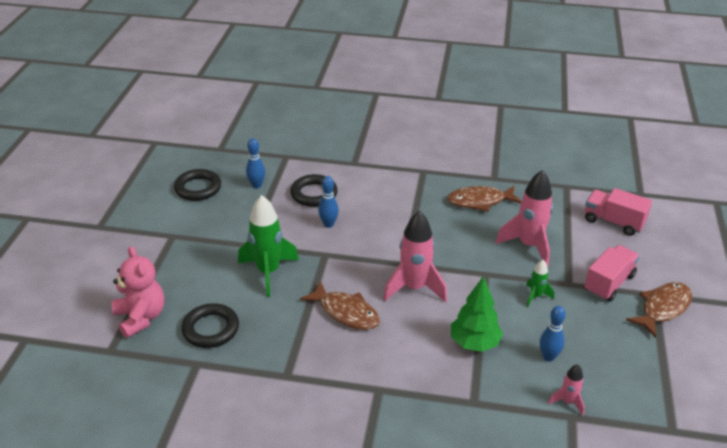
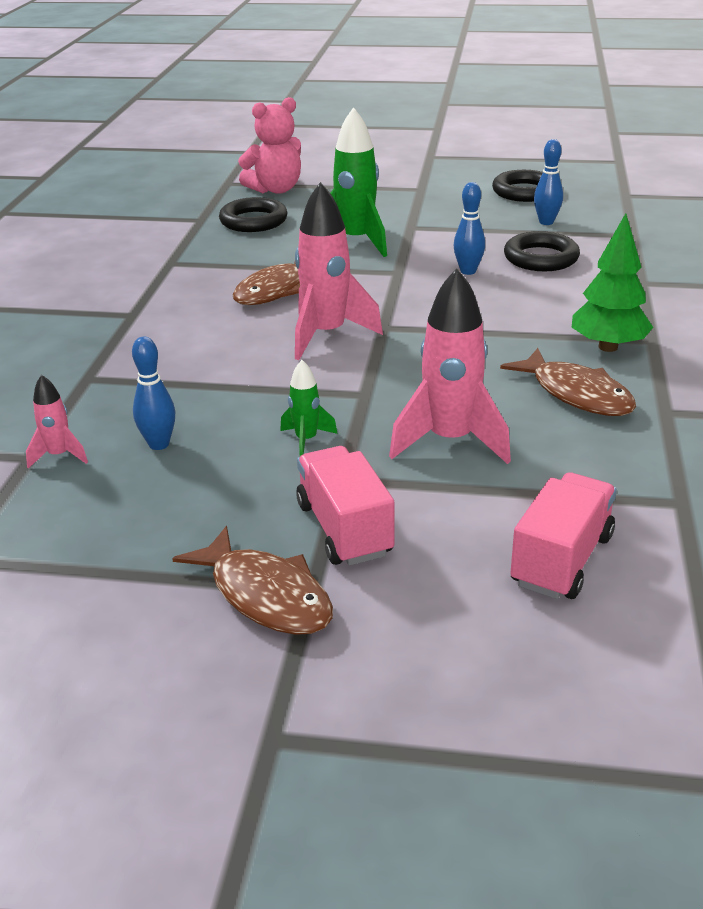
camera: 90 degrees right, 5 degrees down
brown fish [447,185,522,212] -> brown fish turned 150 degrees clockwise [500,348,636,416]
green tree [451,276,503,352] -> green tree moved to [572,213,653,352]
pink truck [584,245,640,302] -> pink truck turned 150 degrees counterclockwise [296,446,394,566]

